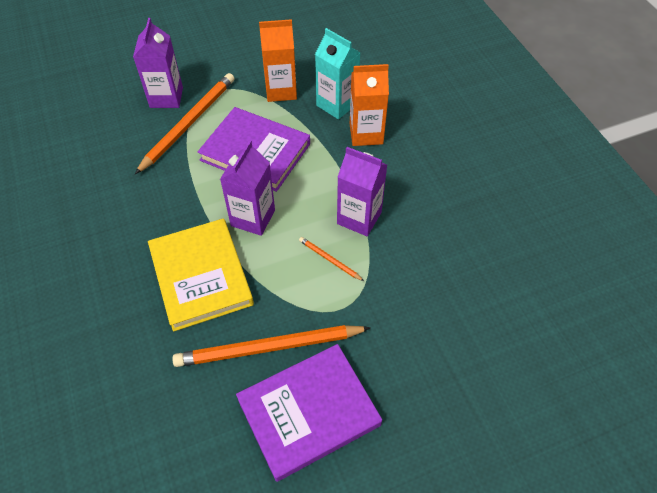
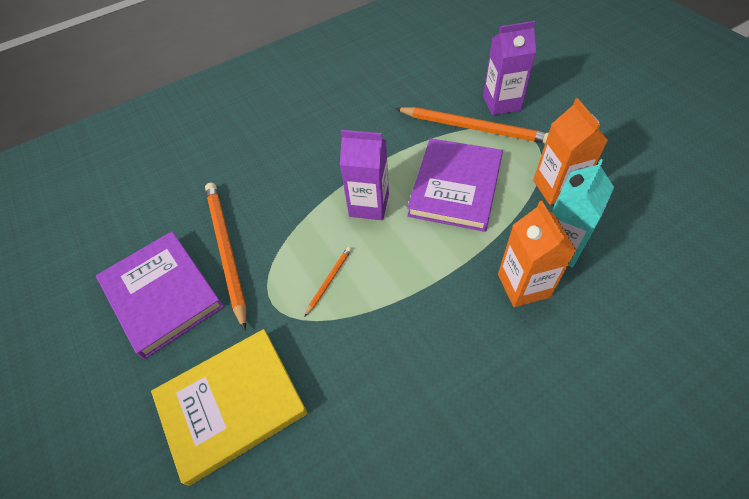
camera: 85 degrees right, 0 degrees up
yellow book [148,218,254,332] -> yellow book moved to [151,329,308,486]
purple carton [337,147,387,236] -> none

